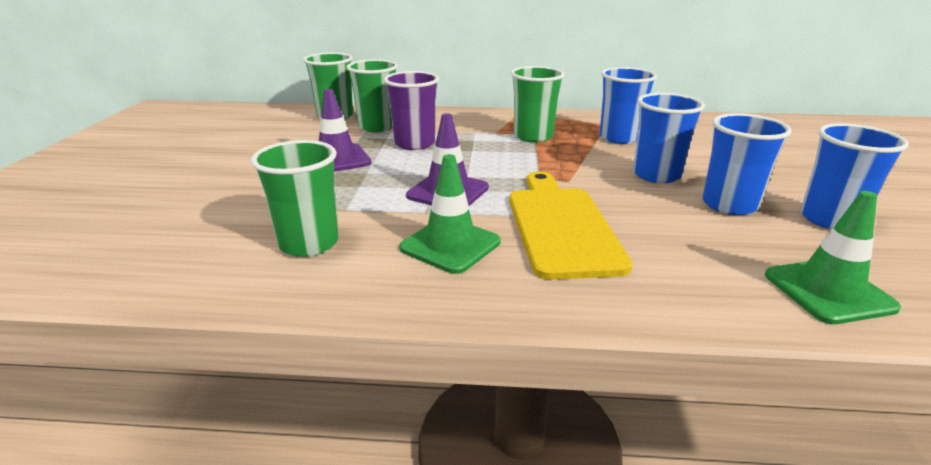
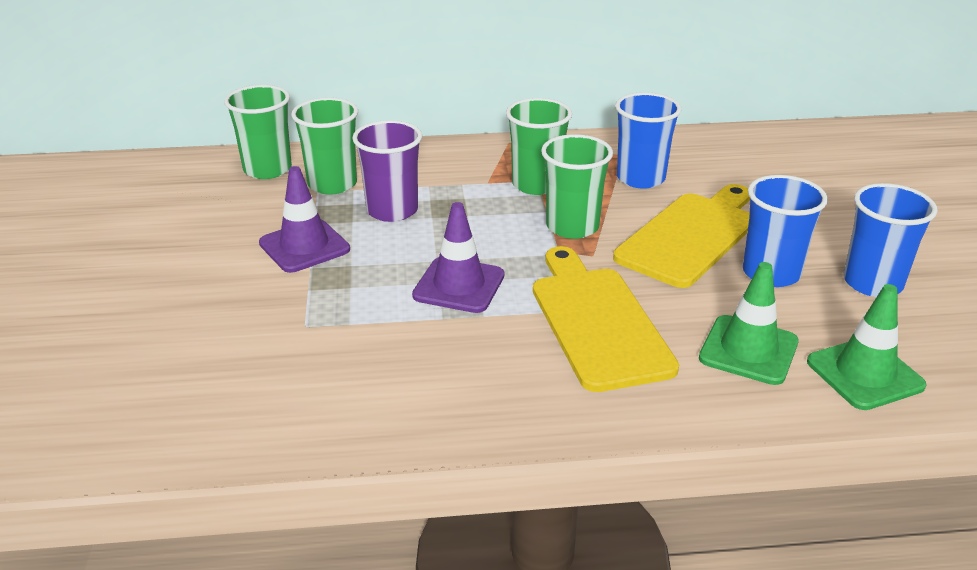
camera: 10 degrees left, 5 degrees up
green cup [251,140,339,257] -> green cup moved to [541,134,613,239]
green traffic cone [399,154,500,274] -> green traffic cone moved to [699,262,799,385]
blue cup [633,93,705,183] -> yellow cutting board [613,184,750,288]

